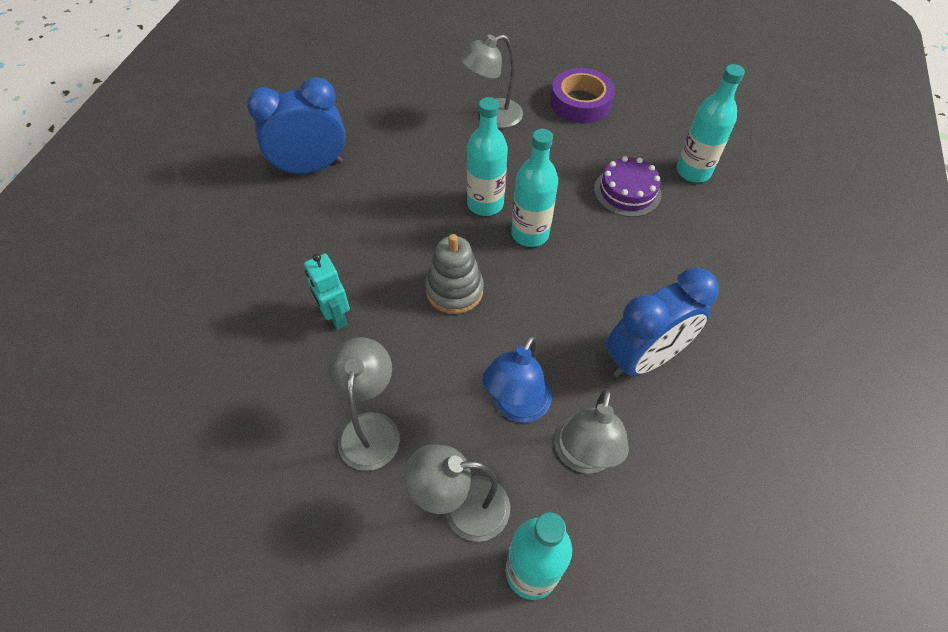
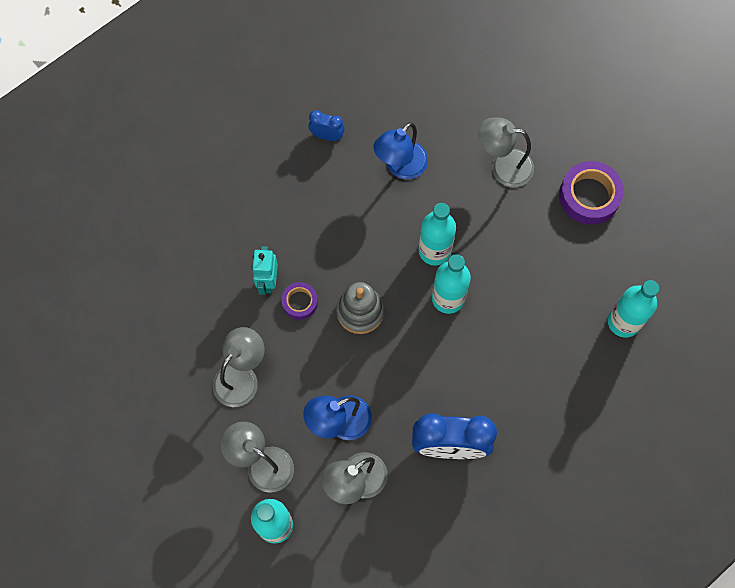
camera: 35 degrees right, 15 degrees up
blue clock [247,77,346,176] -> blue clock [308,110,345,141], size x0.49
purple cake [594,156,661,217] -> none
none -> purple tape [281,282,318,320]
none -> blue lamp [373,122,428,179]

